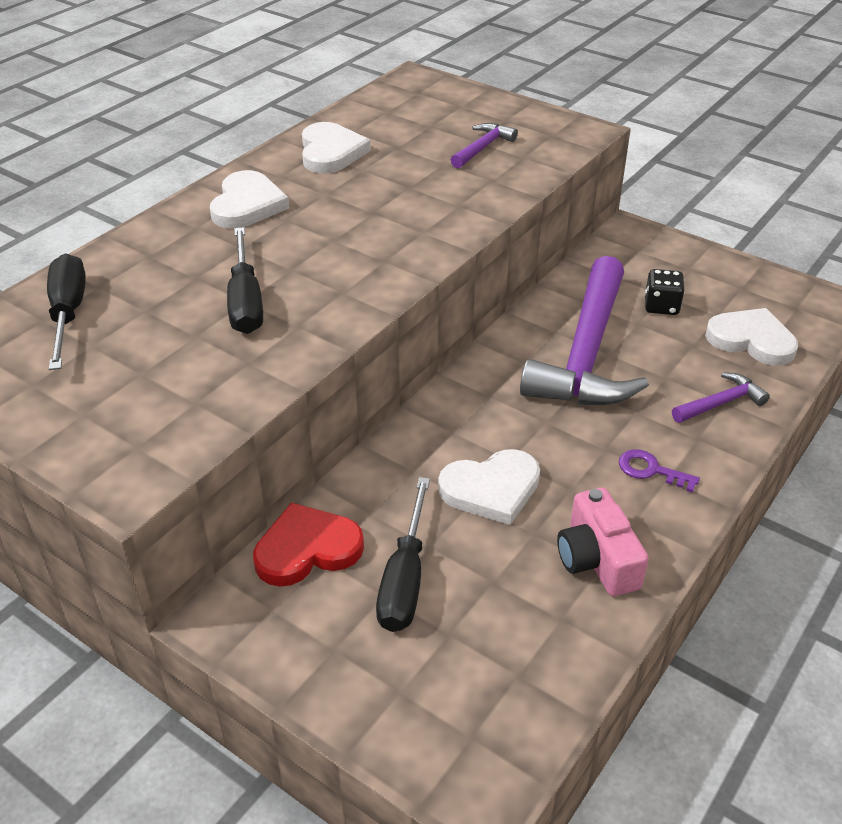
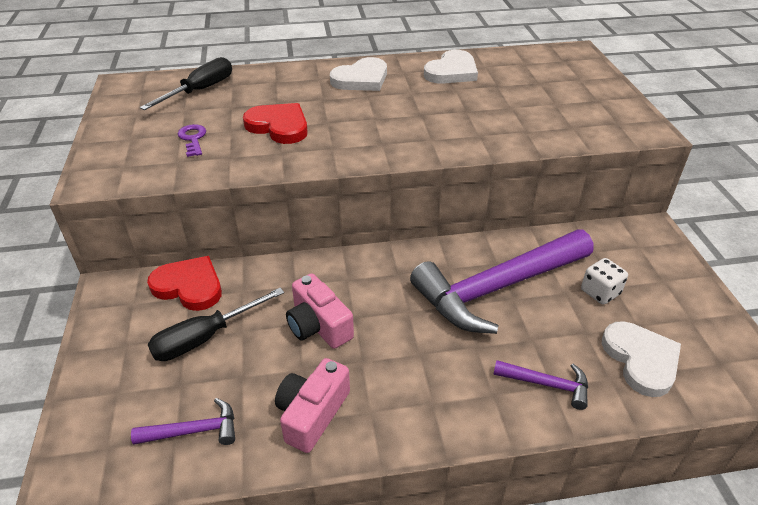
camera: 45 degrees right, 0 degrees up
black screwdriver [227,227,263,334] -> red heart [243,103,308,144]
white heart [438,449,540,525] -> pink camera [286,273,354,349]
purple hammer [451,123,518,168] -> purple hammer moved to [131,398,235,445]
purple key [619,449,700,493] -> purple key moved to [178,124,206,157]
black dice [645,269,685,315] -> white dice [581,258,628,305]

